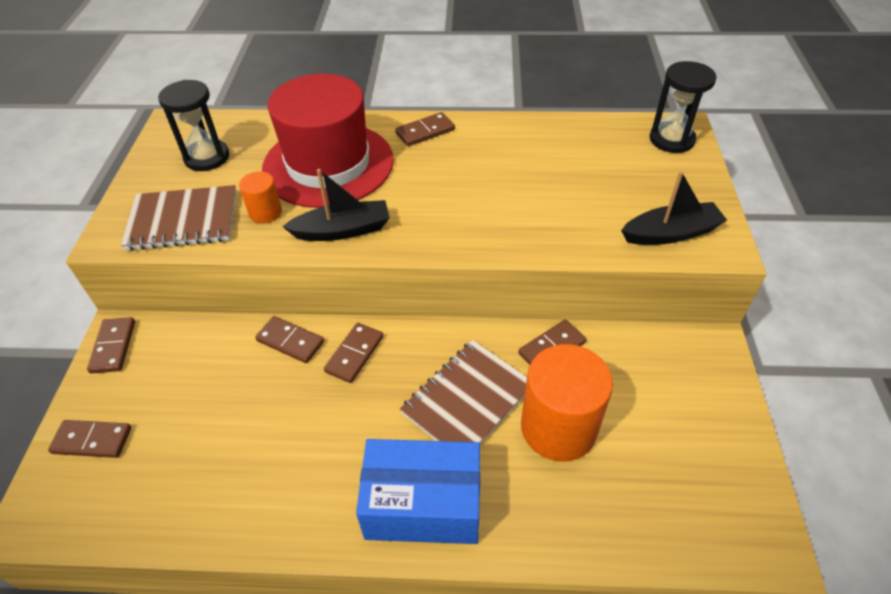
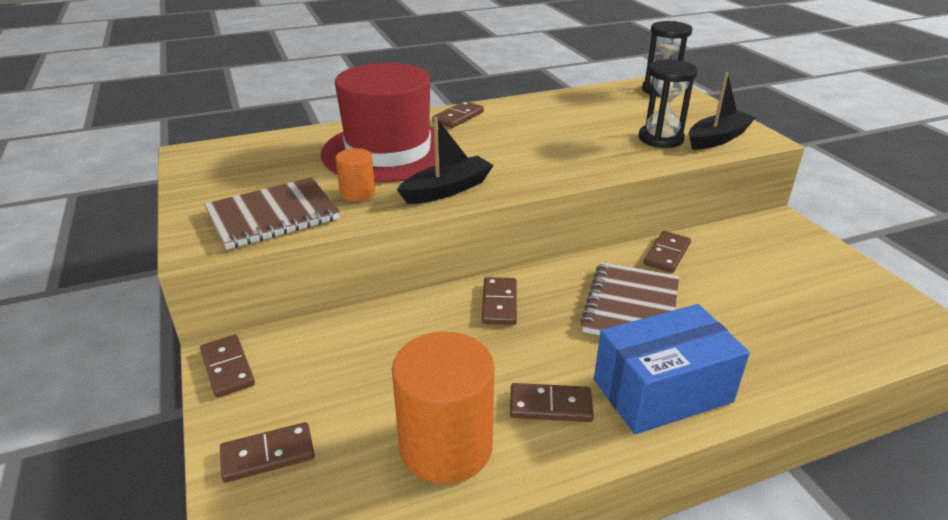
camera: 25 degrees left, 15 degrees down
black hourglass [158,80,229,171] -> black hourglass moved to [638,60,698,148]
brown domino [255,316,324,363] -> brown domino moved to [510,383,594,422]
orange cylinder [521,344,613,462] -> orange cylinder moved to [392,332,495,484]

